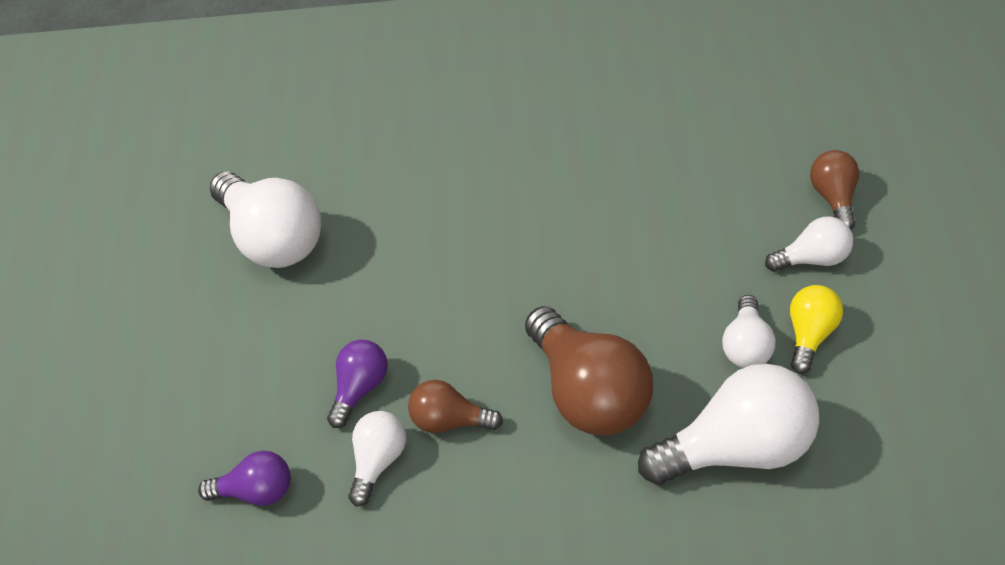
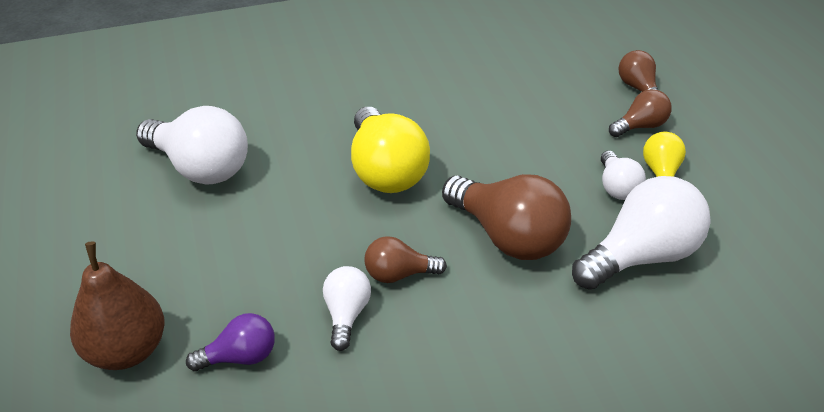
camera: 20 degrees left, 10 degrees down
purple light bulb [327,340,388,428] -> none
white light bulb [765,216,853,272] -> brown light bulb [609,89,672,137]
none -> brown pear [70,241,165,370]
none -> yellow light bulb [351,107,430,193]

